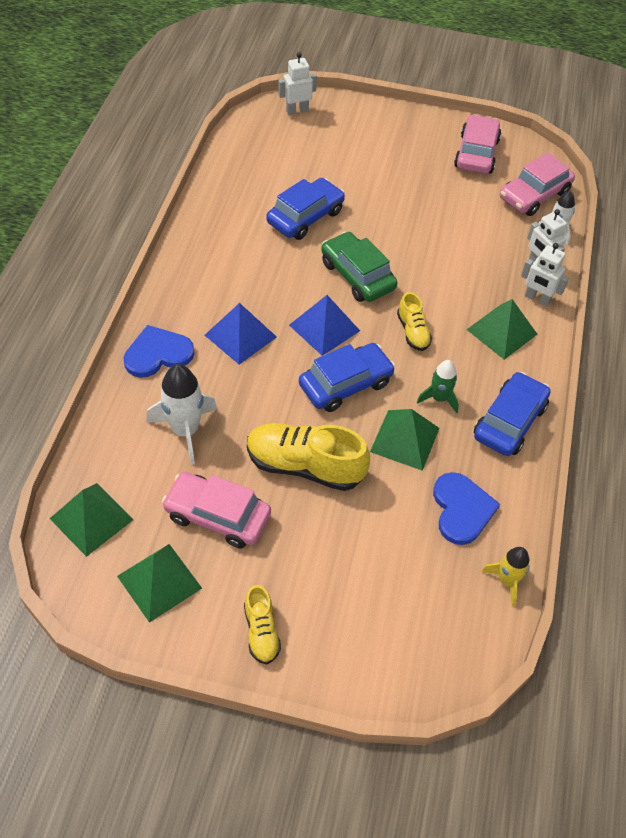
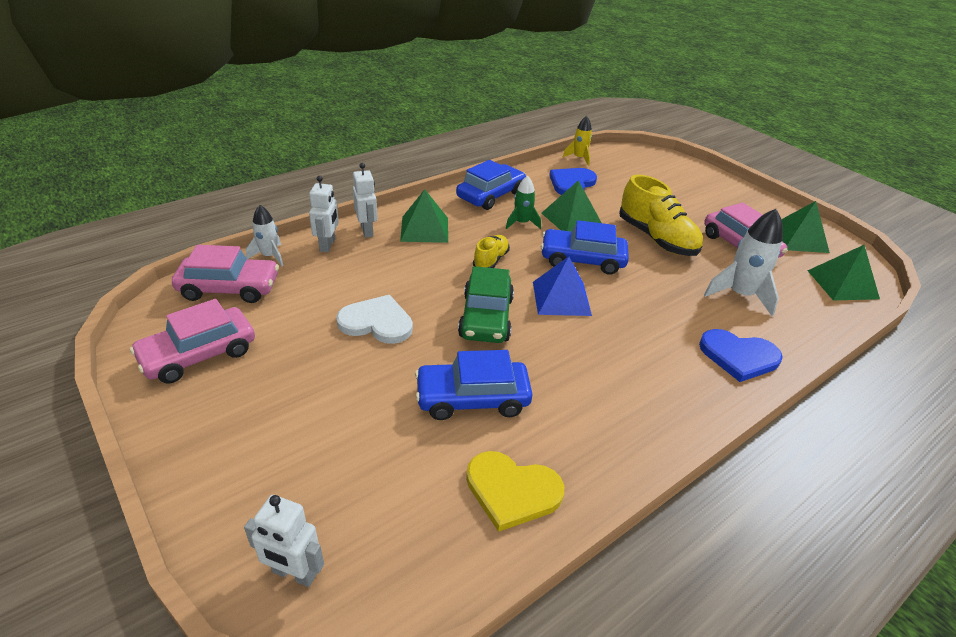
camera: 140 degrees left, 15 degrees down
blue pyramid [205,303,277,365] -> none
yellow shoe [244,585,281,664] -> none
blue car [474,372,550,456] -> blue car turned 150 degrees clockwise [456,160,526,210]
none -> white heart [336,295,413,344]
none -> yellow heart [466,451,564,532]

